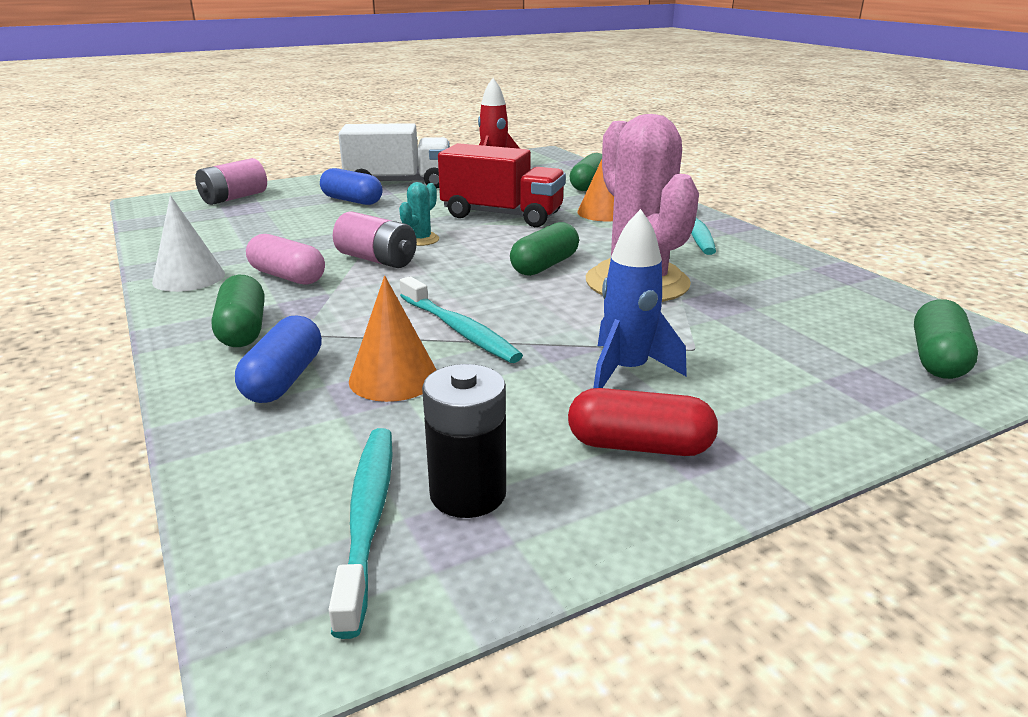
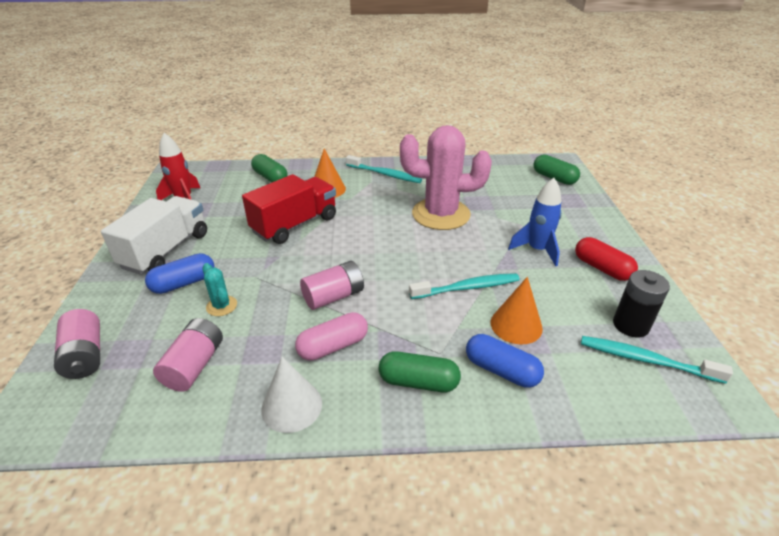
camera: 65 degrees left, 10 degrees up
turquoise cactus [399,182,439,246] -> turquoise cactus moved to [202,263,237,316]
green capsule [510,222,579,276] -> none
red capsule [568,388,718,456] -> red capsule turned 75 degrees counterclockwise [575,237,638,281]
none -> pink battery [153,318,223,392]

